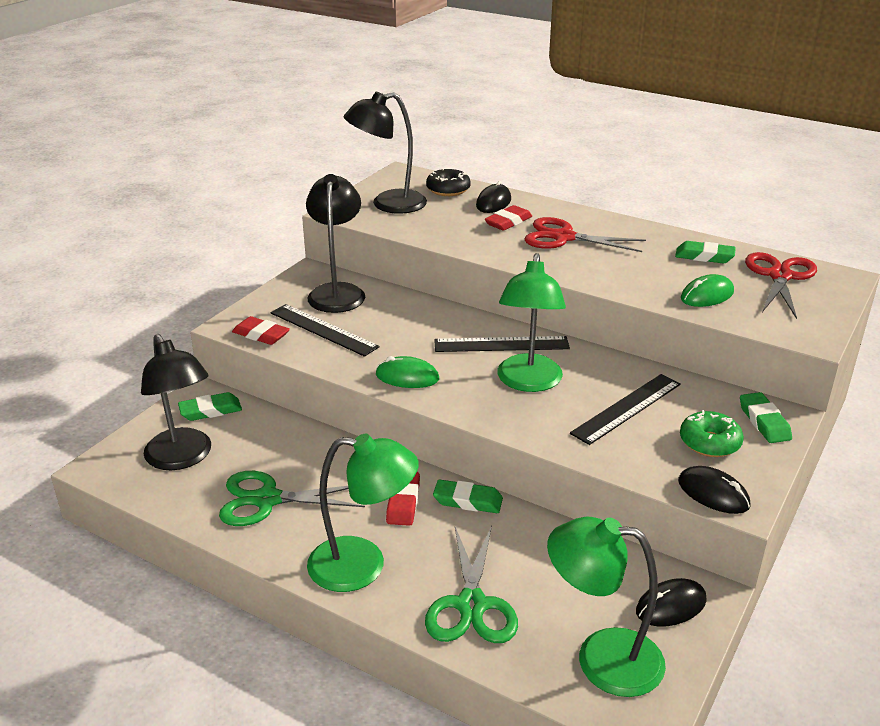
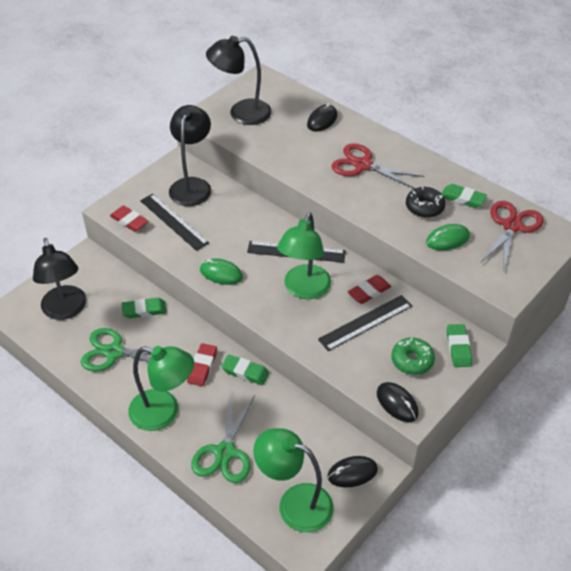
camera: 10 degrees right, 15 degrees up
green eraser [178,392,242,421] -> green eraser moved to [122,298,167,318]
black donut [426,168,471,196] -> black donut moved to [406,187,445,218]
red eraser [485,205,532,231] -> red eraser moved to [348,275,391,304]

